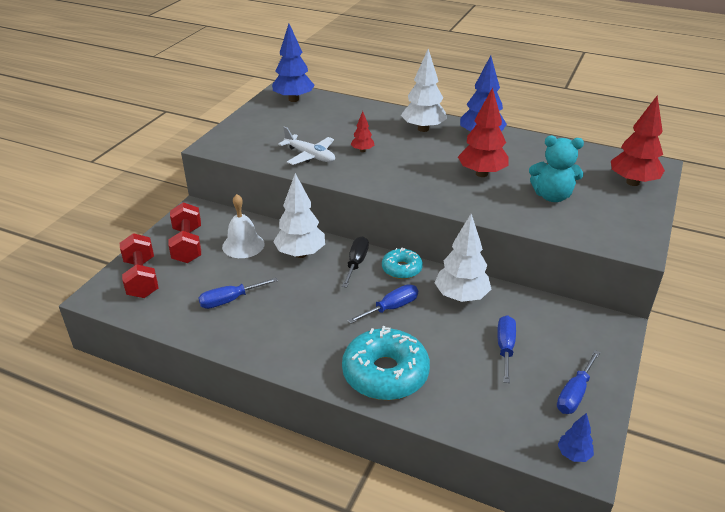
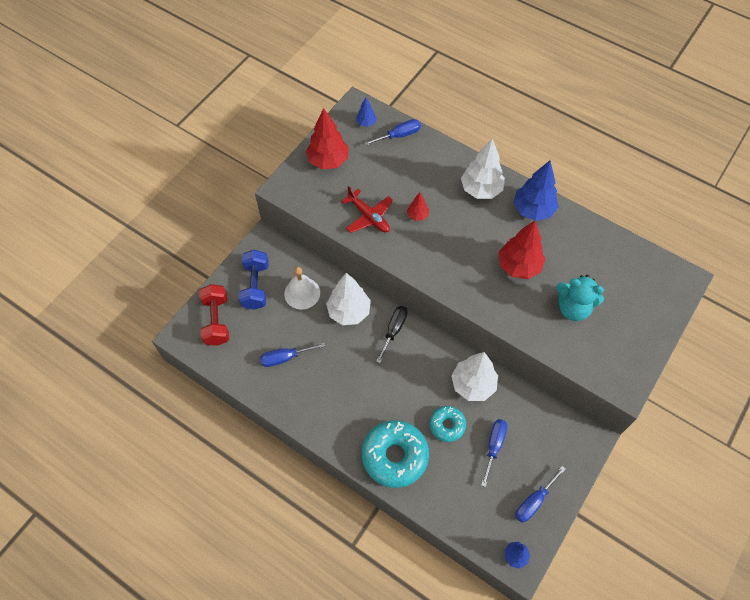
camera: 10 degrees right, 25 degrees up
red dumbbell [168,202,201,263] -> blue dumbbell [239,250,269,310]
blue tree [272,24,314,102] -> blue tree [356,98,377,127], size x0.50
white plane [278,126,335,165] -> red plane [341,186,393,233]
blue screwdriver [347,284,418,324] -> blue screwdriver moved to [364,119,421,146]
turquoise donut [382,247,423,279] -> turquoise donut moved to [429,406,466,442]
red tree [611,96,665,186] -> red tree moved to [306,108,349,170]

